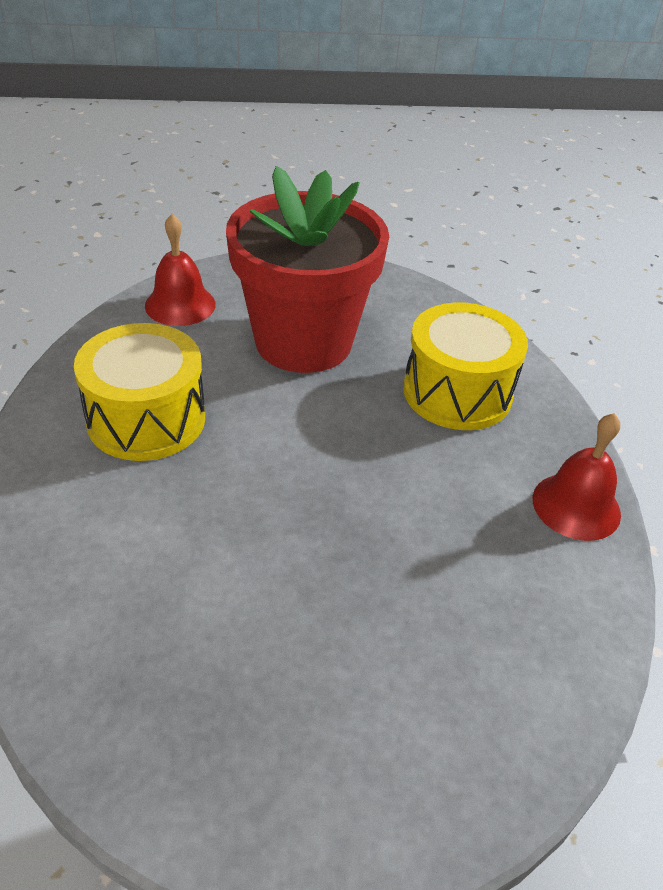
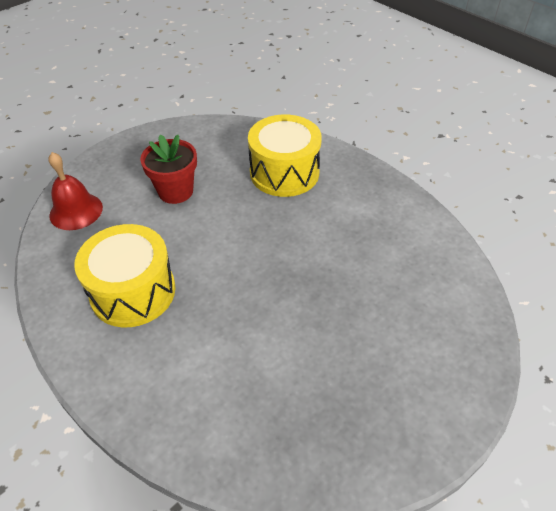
camera: 35 degrees left, 5 degrees up
red flower pot [226,166,389,373] -> red flower pot [140,135,197,204], size x0.52
red bell [533,413,621,541] -> none

